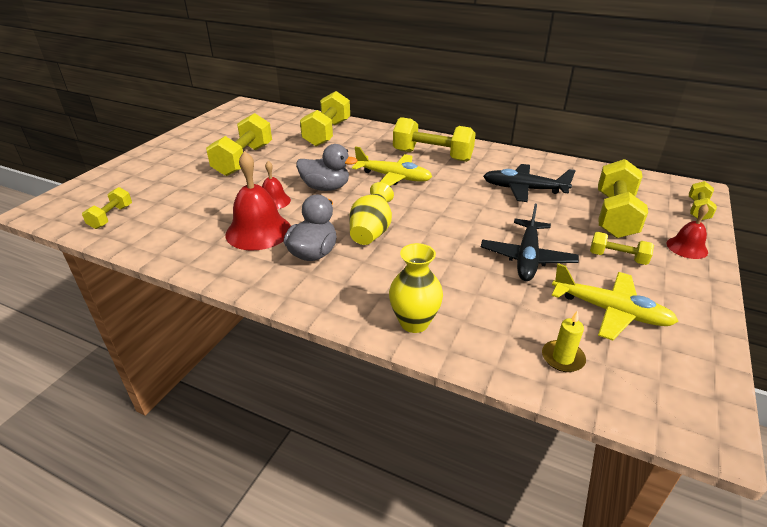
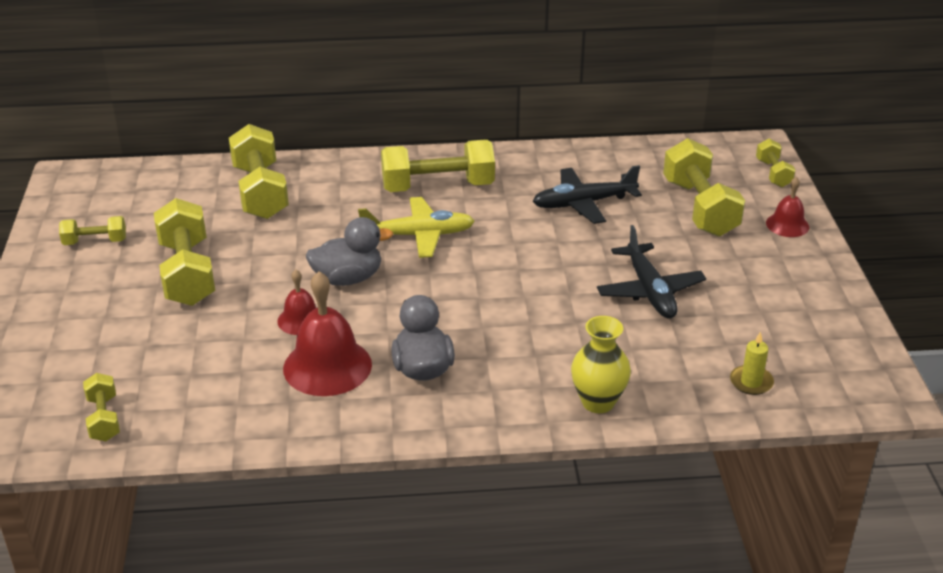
camera: 30 degrees left, 0 degrees up
yellow vase [349,182,394,245] -> none
yellow plane [552,264,679,341] -> none
yellow dumbbell [590,232,654,265] -> yellow dumbbell moved to [59,216,126,245]

